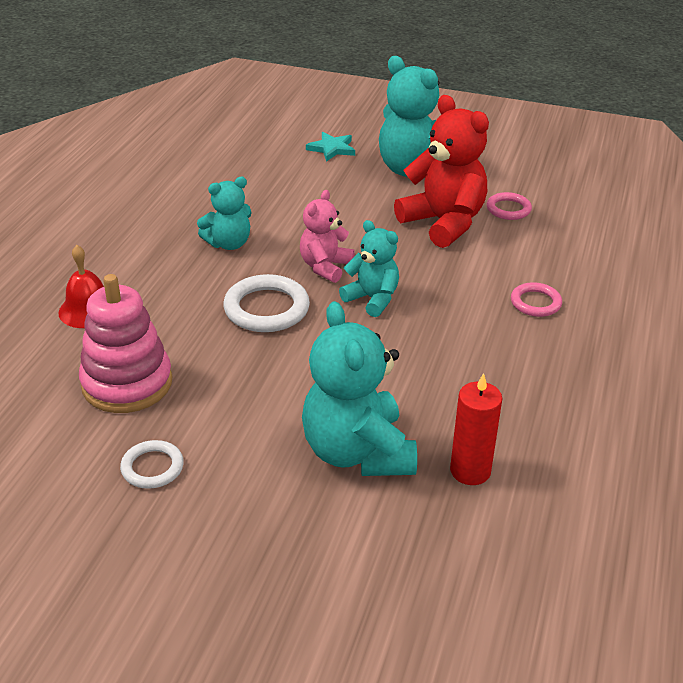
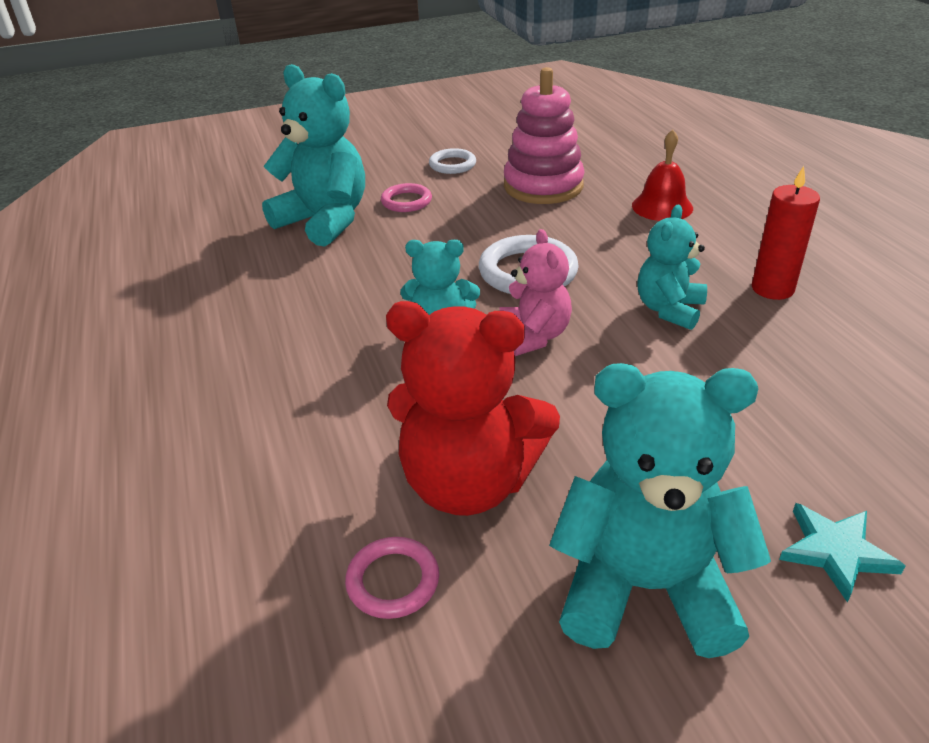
camera: 145 degrees right, 0 degrees up
red candle [450,373,502,485] -> red candle moved to [752,166,820,300]
pink ring [511,282,562,317] -> pink ring moved to [381,183,432,212]

